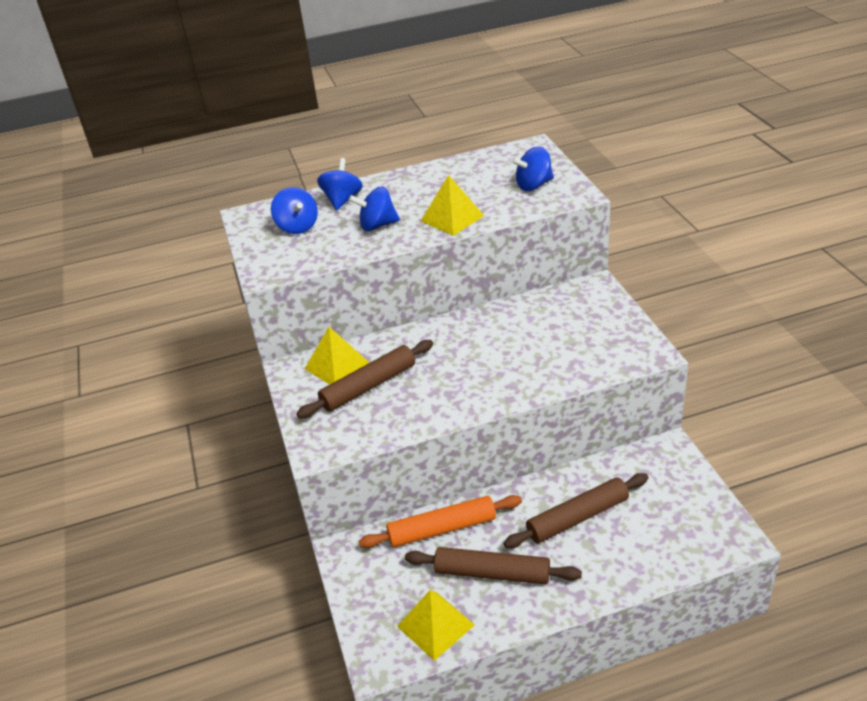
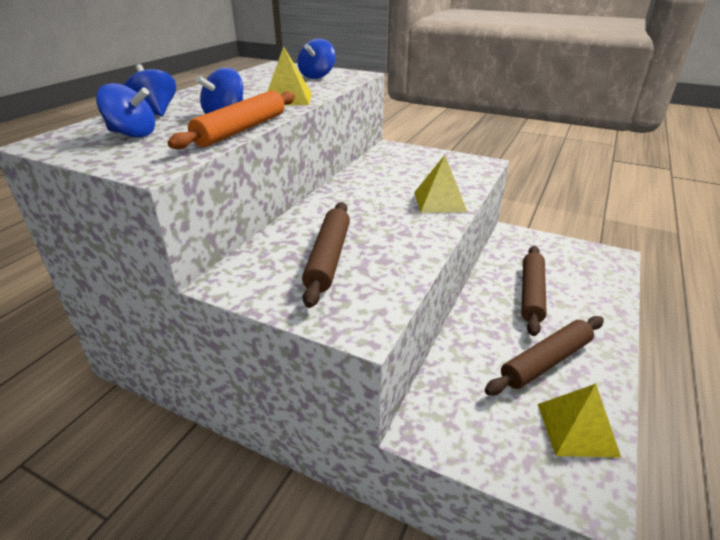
camera: 50 degrees left, 5 degrees down
yellow pyramid [305,327,369,385] -> yellow pyramid moved to [414,155,467,213]
orange rolling pin [359,495,522,548] -> orange rolling pin moved to [168,90,295,149]

